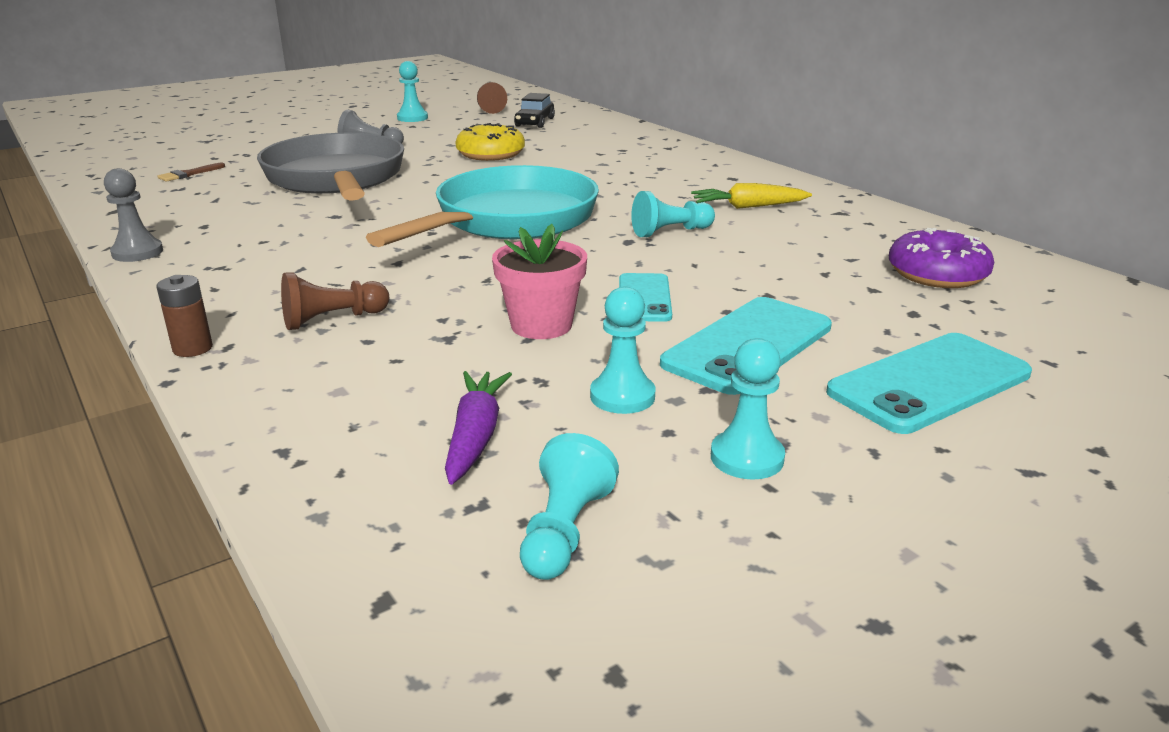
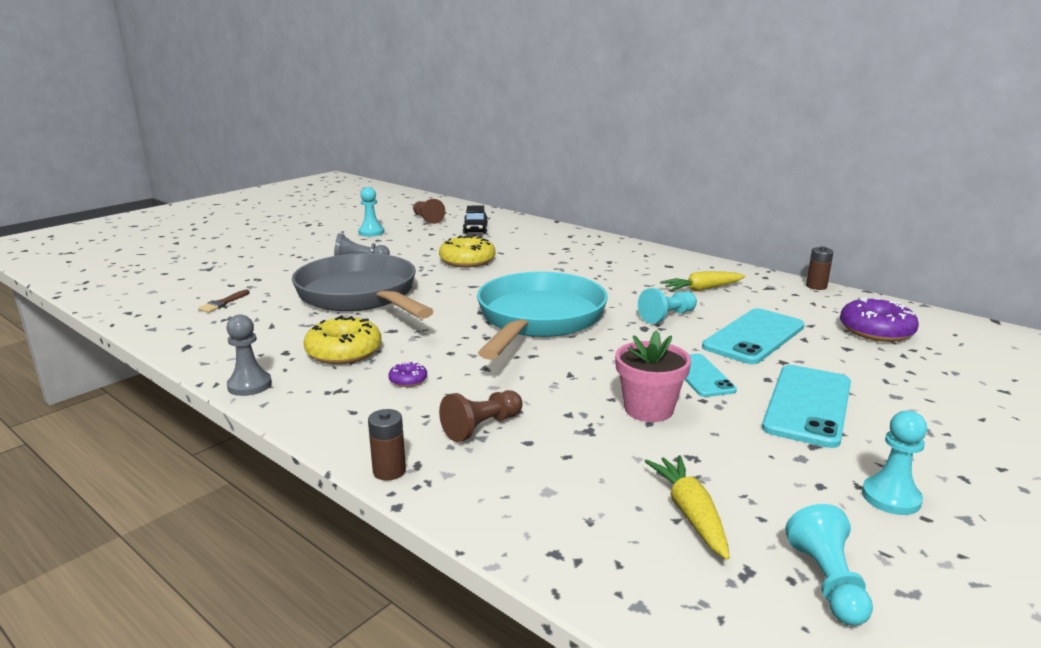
camera: 15 degrees left, 5 degrees down
purple carrot [445,371,512,485] -> yellow carrot [645,455,730,560]
turquoise pawn [590,287,656,414] -> none
turquoise phone [826,333,1032,434] -> turquoise phone moved to [702,308,804,364]
none -> yellow donut [303,315,382,364]
none -> purple donut [388,362,427,387]
none -> brown battery [806,246,833,290]

